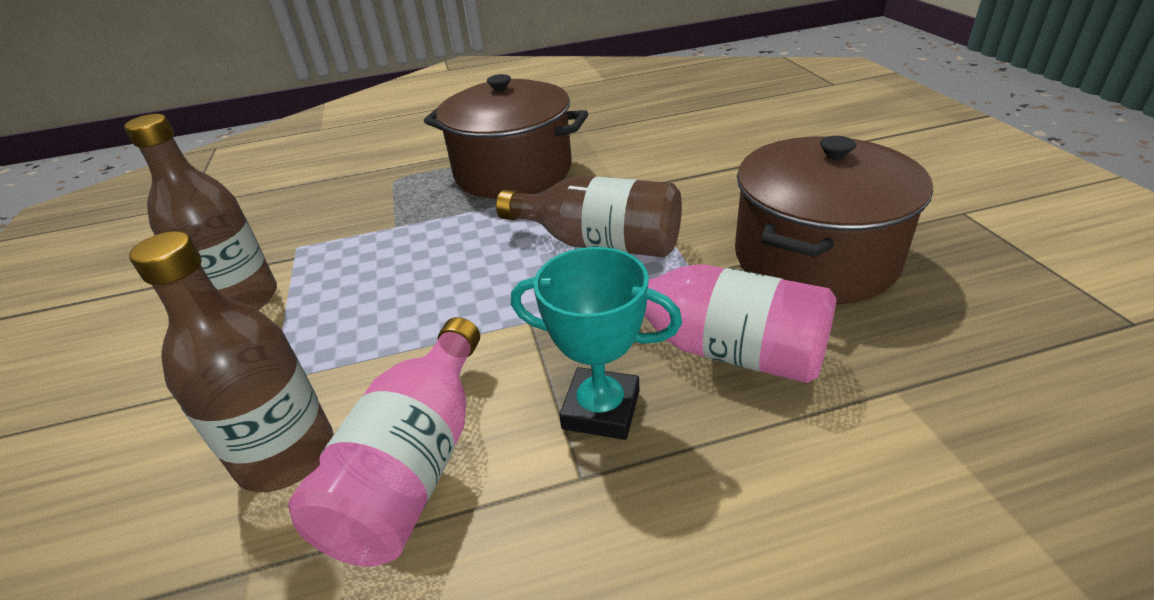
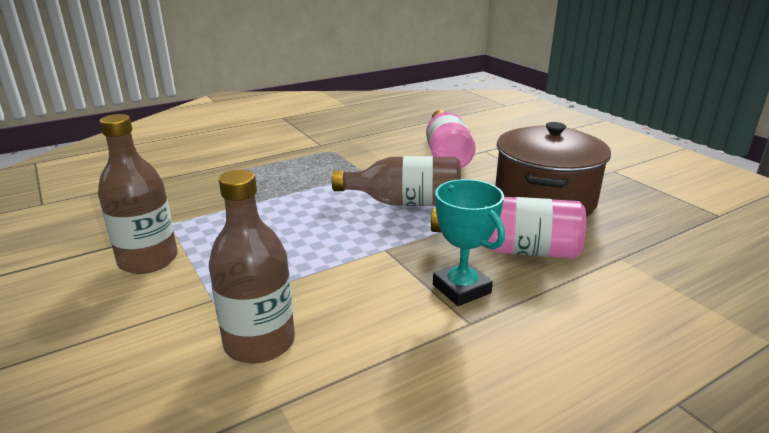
camera: 20 degrees left, 10 degrees down
pink bottle [288,317,480,567] -> pink bottle moved to [426,110,476,168]
brown pot [424,74,588,199] -> none
turquoise trophy [511,247,682,440] -> turquoise trophy turned 60 degrees clockwise [433,179,505,306]

